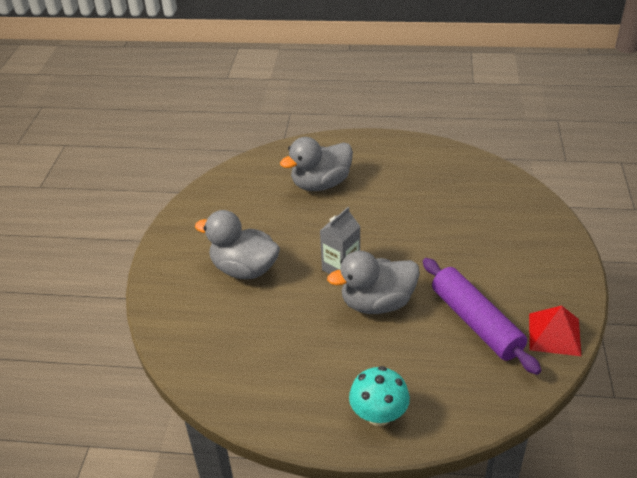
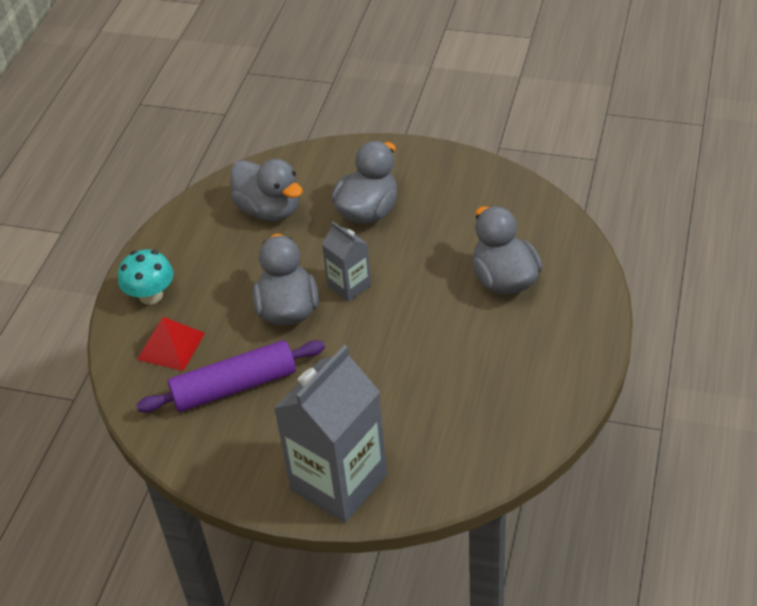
camera: 100 degrees right, 5 degrees up
red pyramid [529,305,581,356] -> red pyramid moved to [137,317,205,371]
none -> grey duck [230,159,303,221]
none -> grey carton [274,345,387,523]

